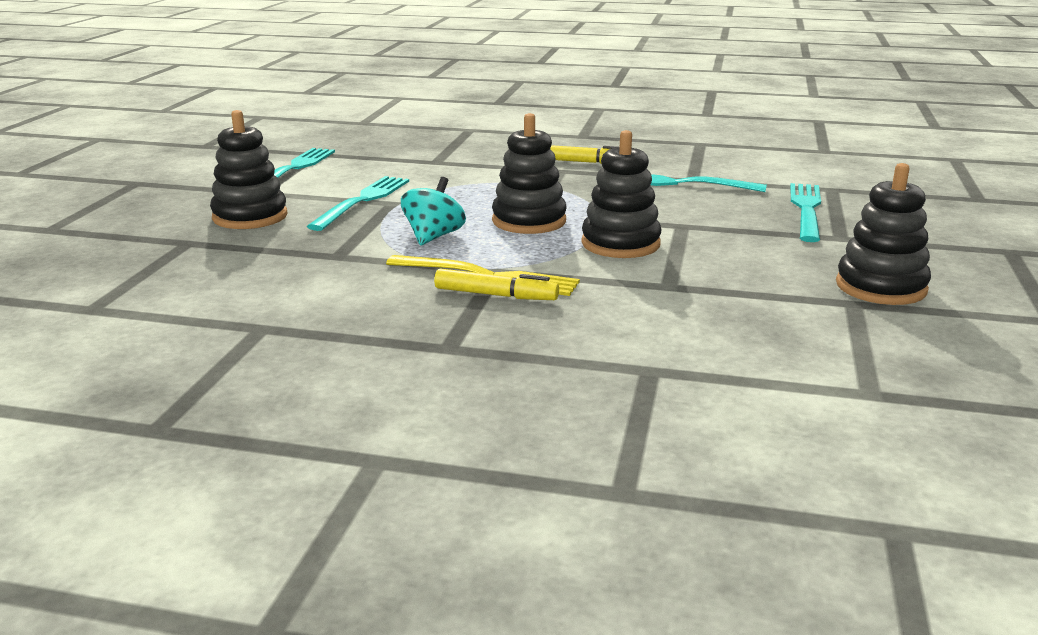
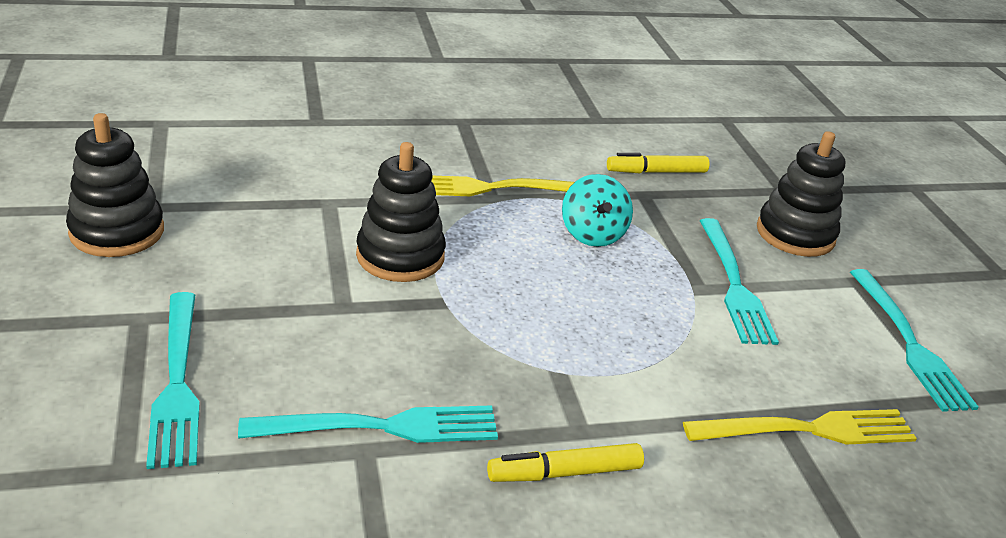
camera: 150 degrees right, 10 degrees up
yellow marker [434,269,559,300] -> yellow marker moved to [607,153,709,173]
black stacking toy [492,113,567,234] -> none
none -> yellow fork [683,409,917,444]

